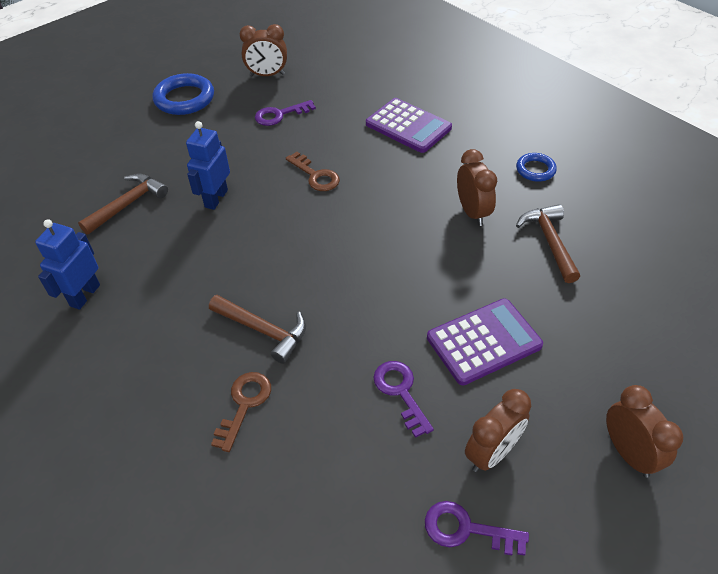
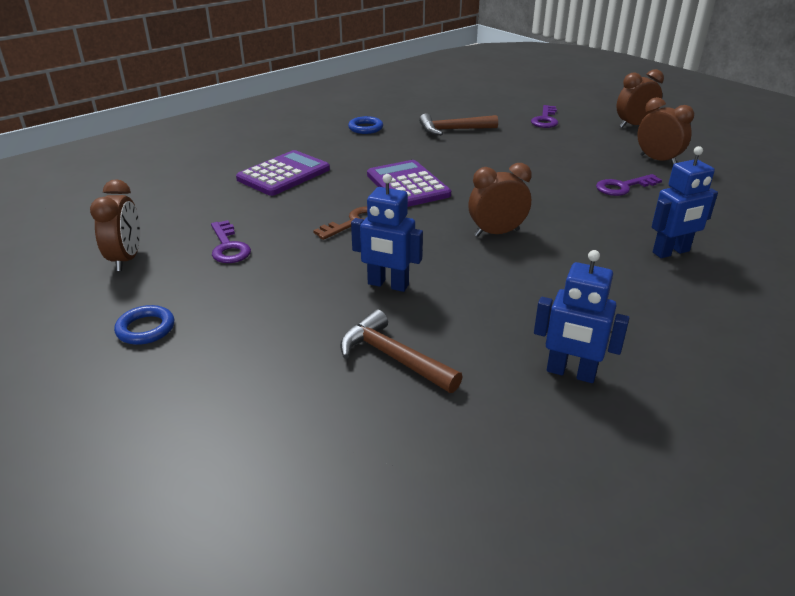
camera: 90 degrees left, 15 degrees down
blue ring [152,73,214,115] -> blue ring [114,305,174,345], size x0.58
brown hammer [209,295,306,364] -> none
brown key [211,372,271,452] -> blue robot [652,146,718,258]
purple key [425,501,529,556] -> purple key moved to [531,105,558,128]
purple calculator [427,298,543,385] -> purple calculator moved to [367,160,451,207]
brown clock [457,149,497,226] -> brown clock moved to [468,163,532,237]

